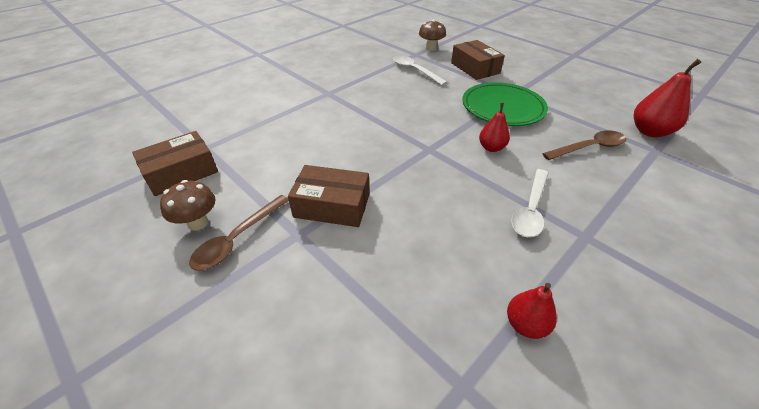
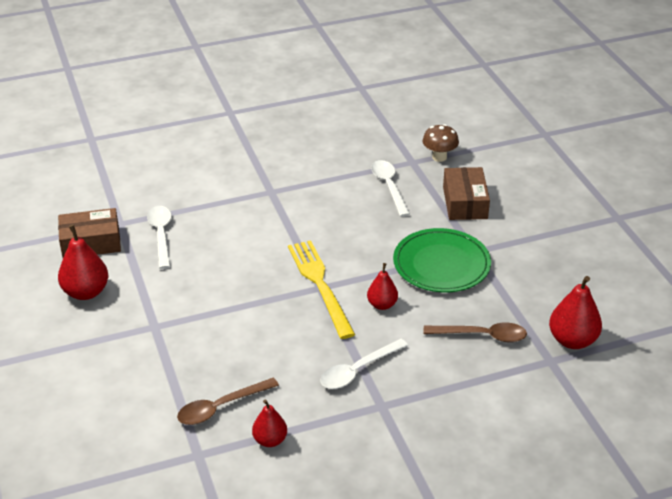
camera: 25 degrees right, 5 degrees down
brown mushroom [160,180,216,231] -> red pear [58,225,108,300]
brown spoon [189,195,289,271] -> brown spoon moved to [177,378,279,425]
brown box [288,165,370,227] -> none
none -> white spoon [147,206,172,269]
none -> yellow fork [288,240,355,339]

